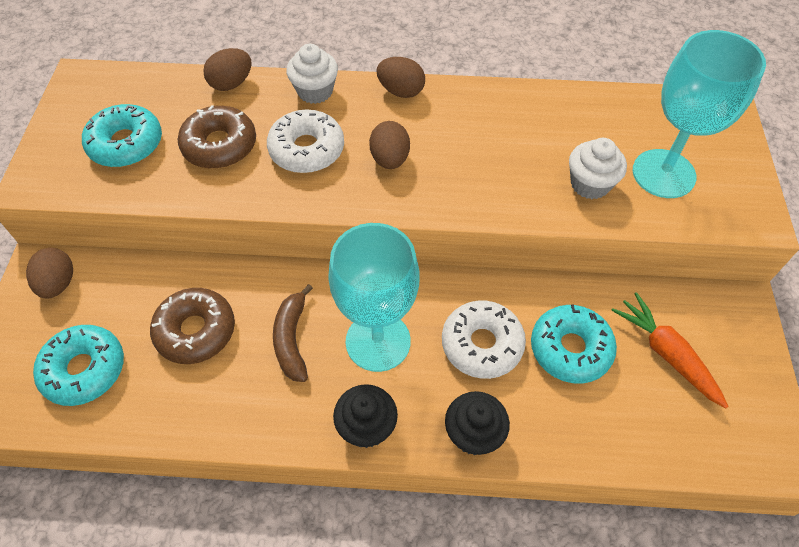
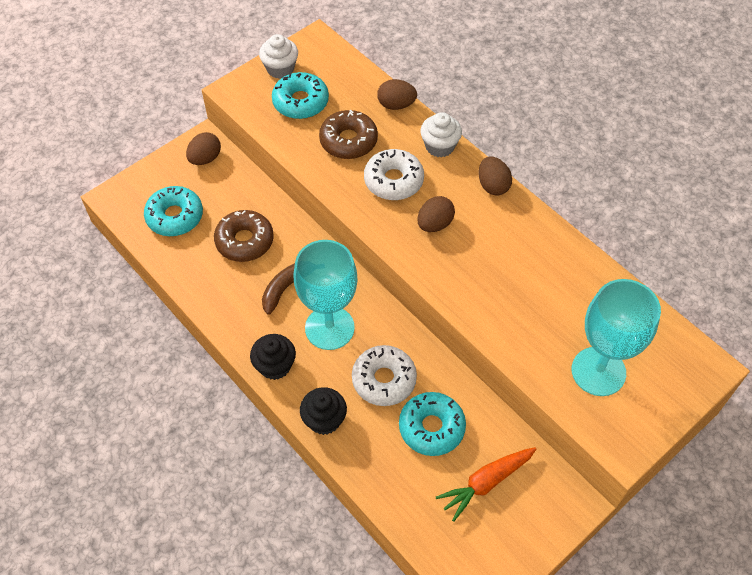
camera: 45 degrees right, 0 degrees up
white cupcake [569,138,627,199] -> white cupcake moved to [259,34,298,79]
orange carrot [611,292,729,408] -> orange carrot turned 135 degrees counterclockwise [436,447,536,522]

